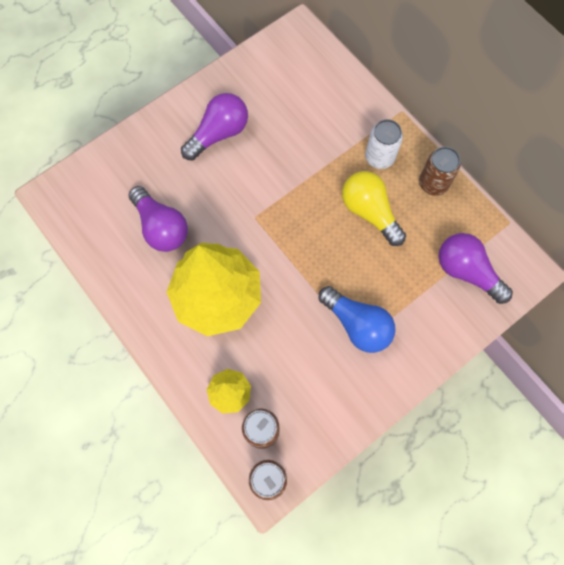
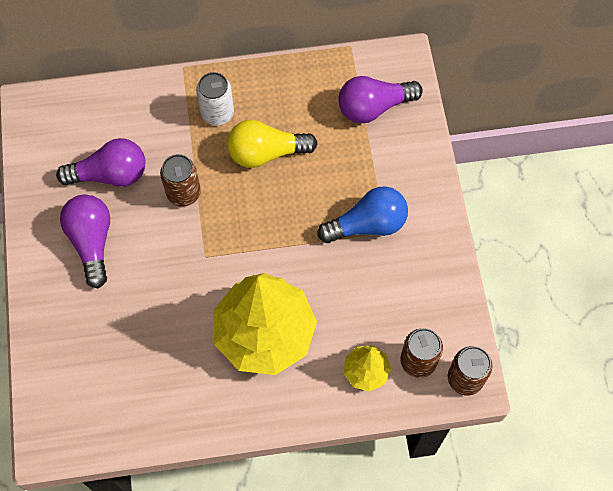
camera: 60 degrees left, 5 degrees down
purple light bulb [128,186,188,252] -> purple light bulb moved to [56,138,145,187]
brown can [419,147,461,196] -> brown can moved to [160,154,201,207]

